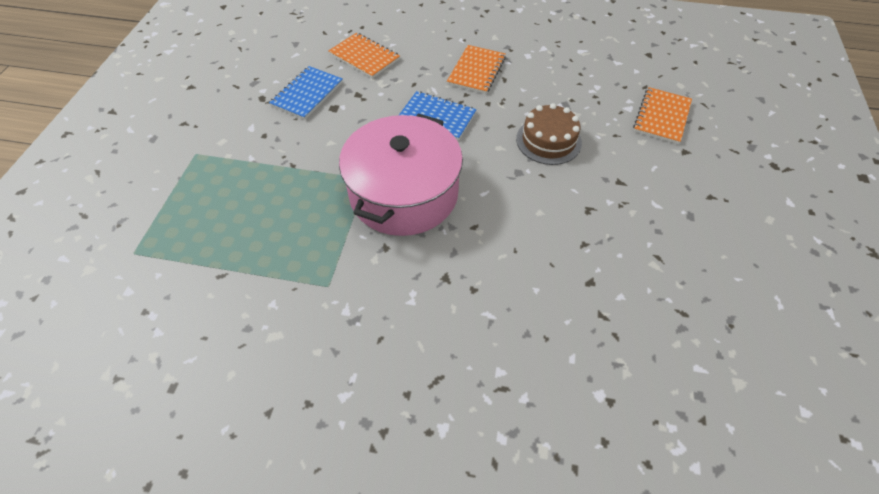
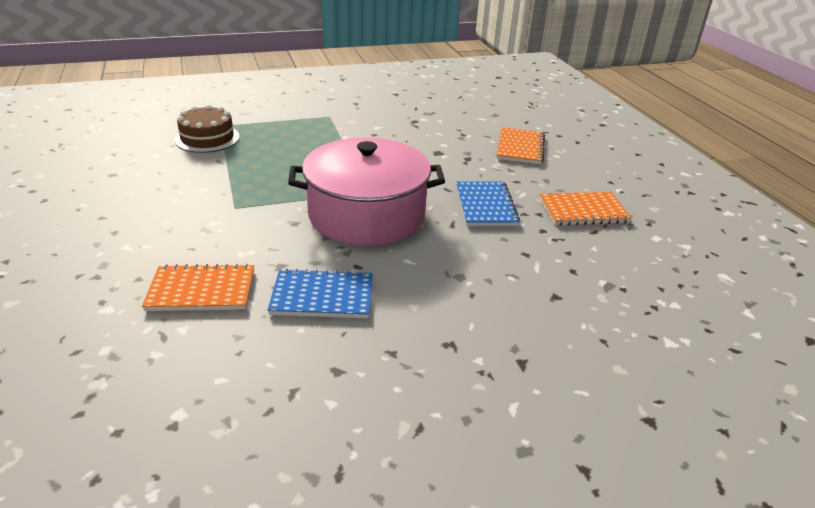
camera: 60 degrees right, 20 degrees down
blue notebook [269,66,343,120] -> blue notebook moved to [268,268,373,318]
brown cake [516,103,582,165] -> brown cake moved to [175,105,240,153]
orange notebook [633,87,692,144] -> orange notebook moved to [142,264,254,311]

